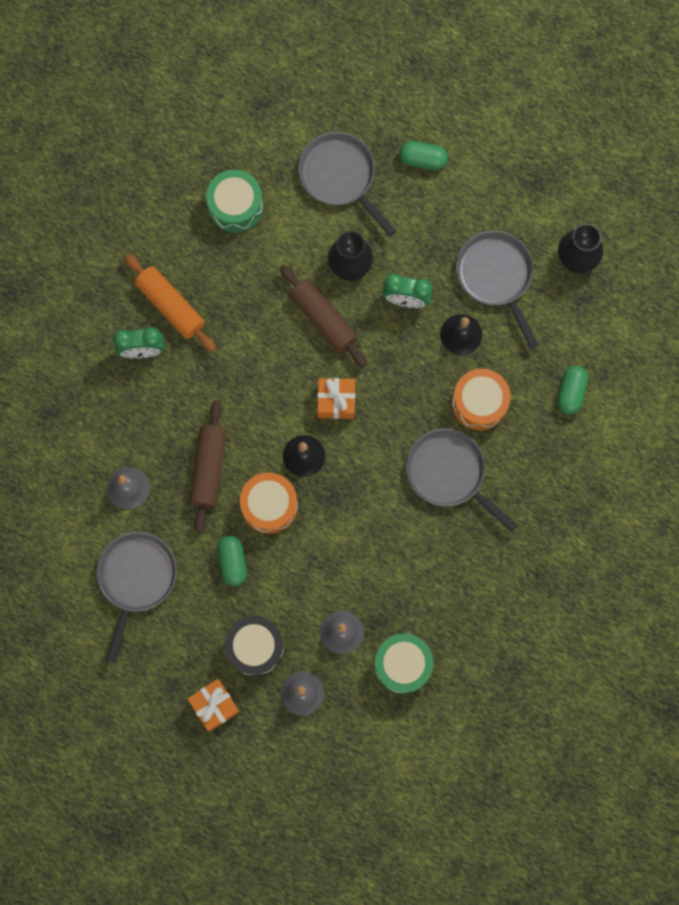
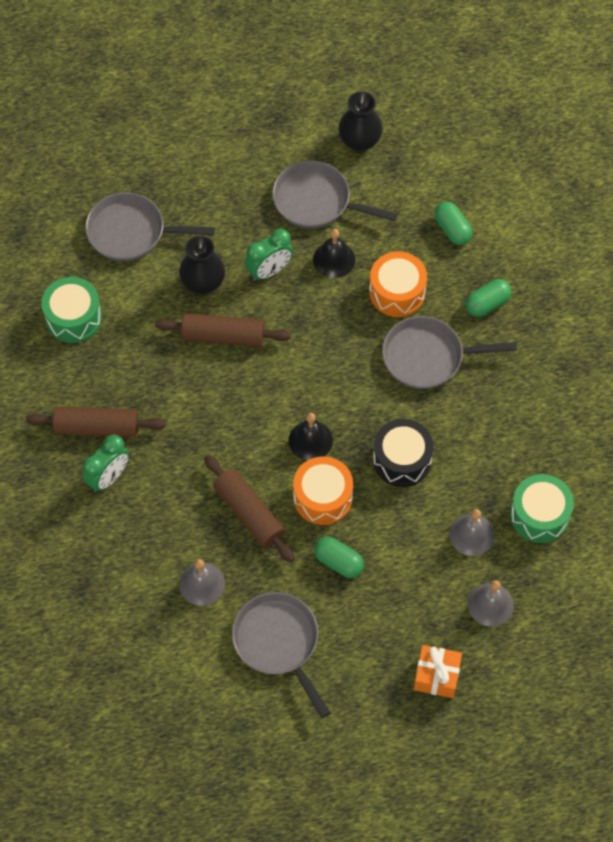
camera: 45 degrees left, 15 degrees down
orange rolling pin [124,254,216,352] -> brown rolling pin [26,406,166,437]
black drum [225,616,284,676] -> black drum moved to [373,419,434,487]
orange gift [318,378,355,419] -> none
green capsule [399,141,448,170] -> green capsule moved to [465,279,512,317]

